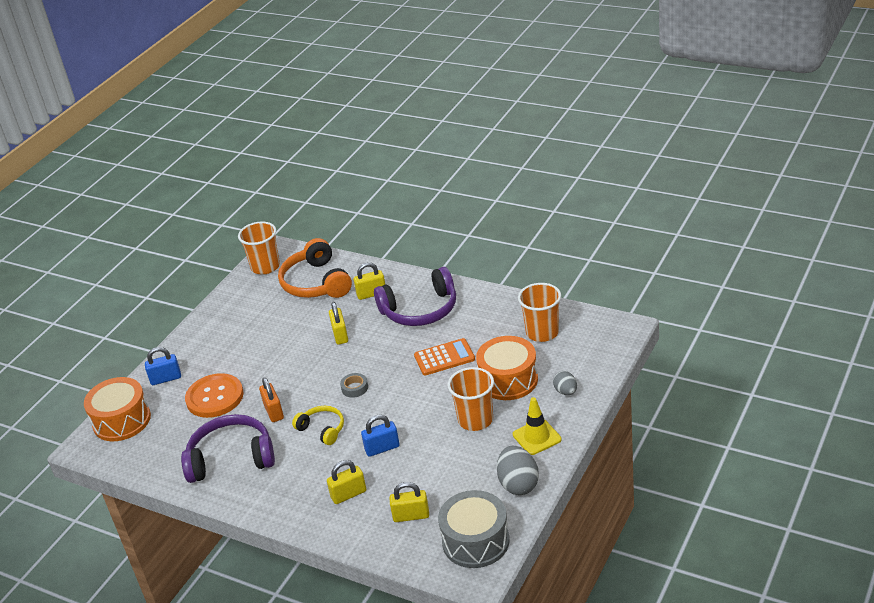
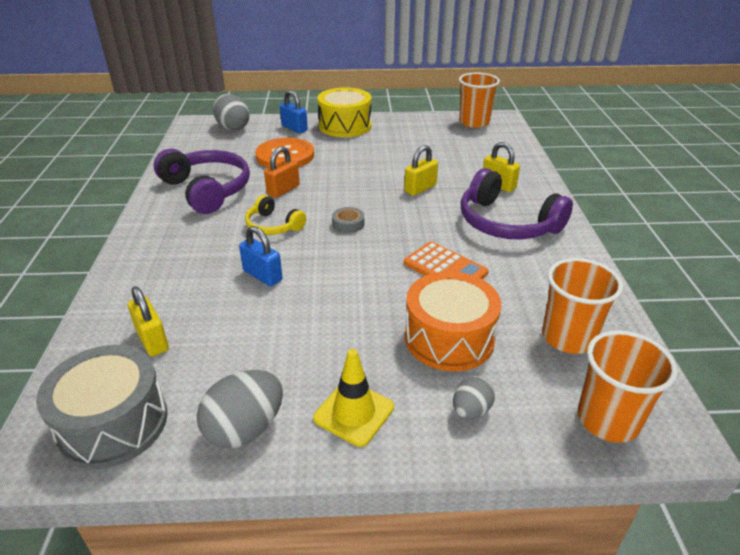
camera: 55 degrees right, 0 degrees up
orange drum [84,377,151,441] -> grey egg [213,94,249,131]
orange headphones [278,238,352,298] -> none
yellow headphones [292,406,344,445] -> yellow headphones turned 120 degrees clockwise [245,195,306,235]
yellow padlock [327,460,366,504] -> none
orange cup [448,367,494,431] -> orange cup moved to [578,330,678,443]
none -> yellow drum [317,87,371,137]

